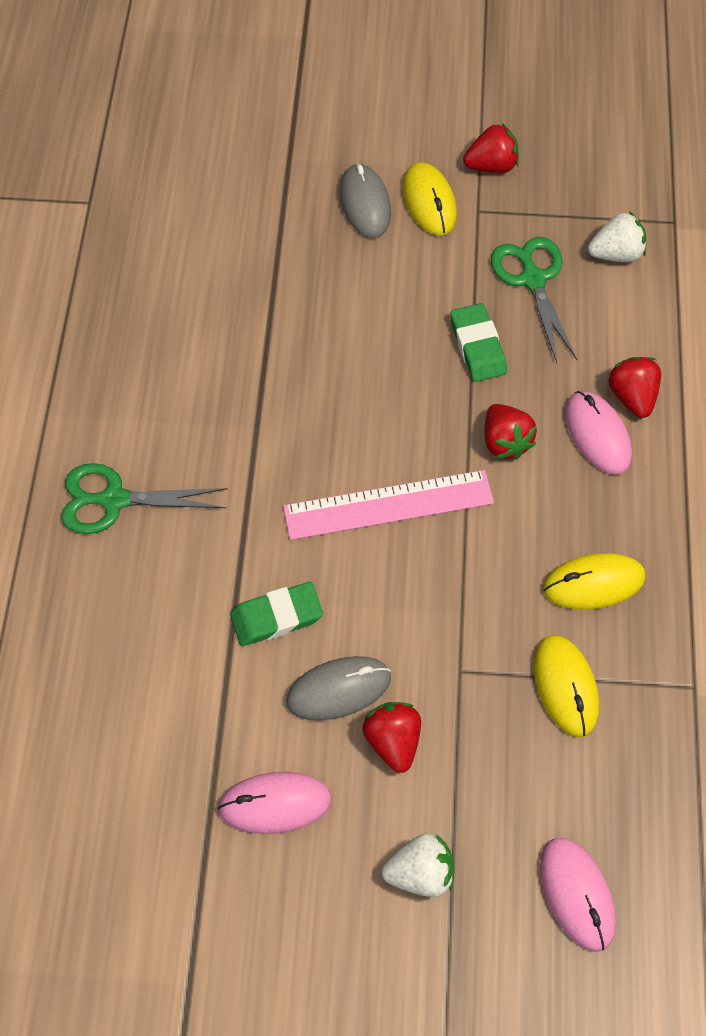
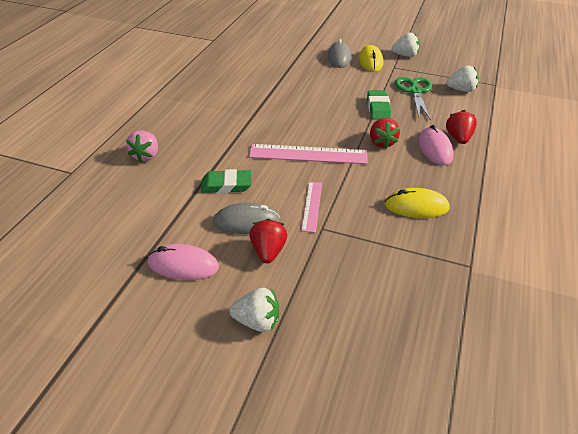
camera: 15 degrees right, 20 degrees down
green scissors [61,463,227,534] -> none
red strawberry [463,123,519,173] -> white strawberry [392,33,420,57]
yellow mouse [534,635,599,737] -> none
pink mouse [540,838,616,952] -> none
none -> pink strawberry [126,130,158,162]
none -> pink ruler [301,182,322,233]

